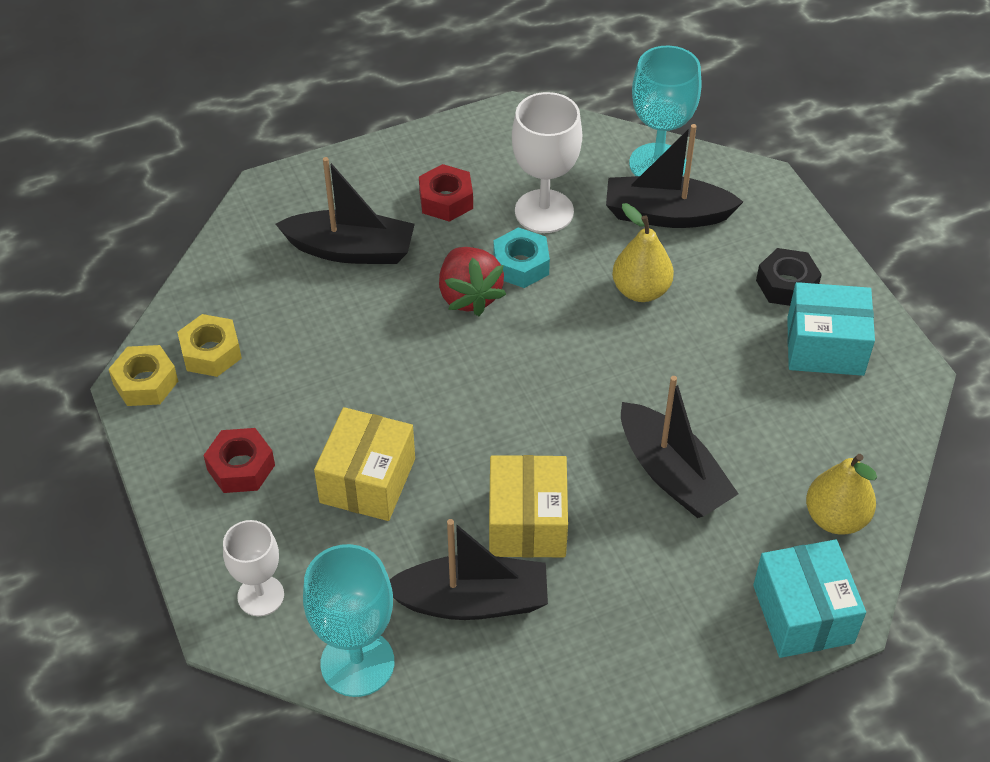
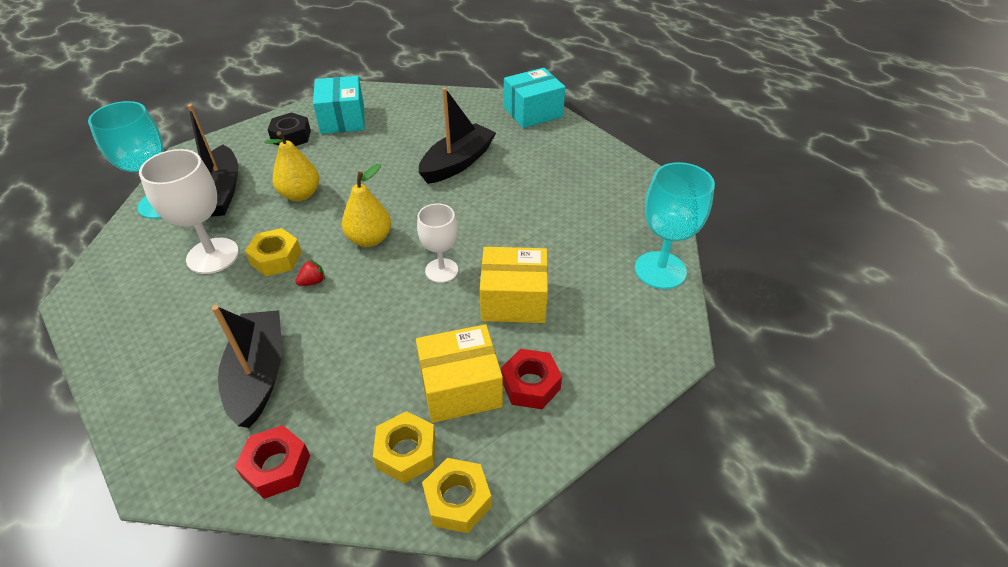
camera: 105 degrees left, 5 degrees down
white goblet [223,520,284,616] -> white goblet moved to [417,203,458,283]
black boat [390,519,548,620] -> none
red nut [419,164,473,222] -> red nut moved to [235,425,310,499]
red strawberry [439,247,506,316] -> red strawberry [295,259,325,286], size x0.44
yellow box [489,455,568,558] -> yellow box moved to [416,324,503,423]
turquoise nut [493,227,550,288] -> yellow nut [245,228,302,276]
yellow pear [806,454,877,535] -> yellow pear moved to [342,164,391,247]

